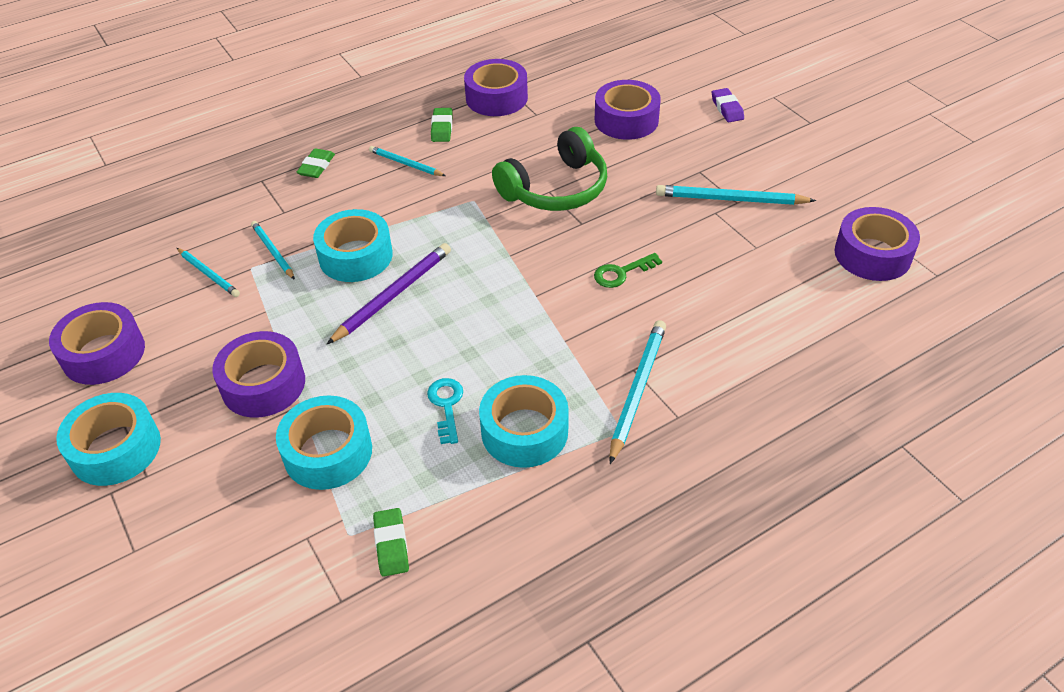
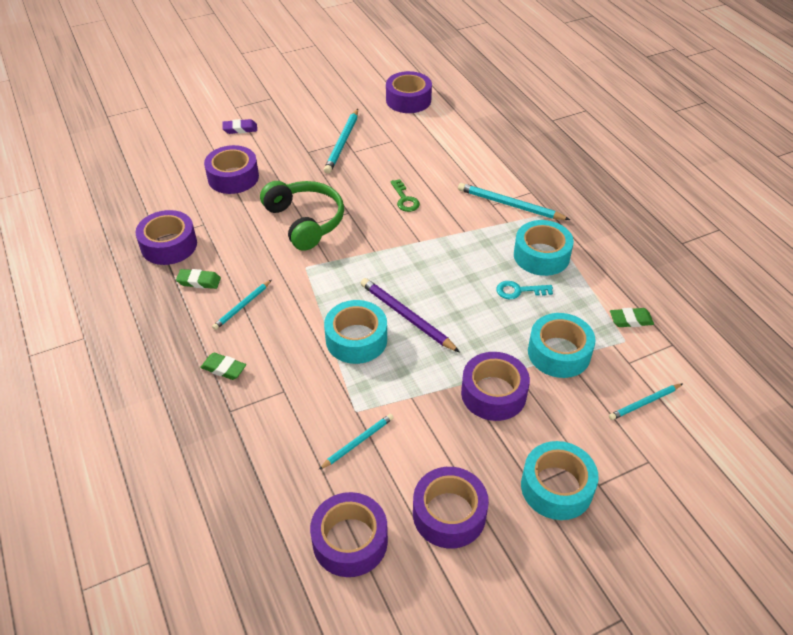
camera: 85 degrees left, 0 degrees up
turquoise pencil [251,221,295,280] -> turquoise pencil moved to [609,383,683,420]
none -> purple tape [310,492,388,577]

